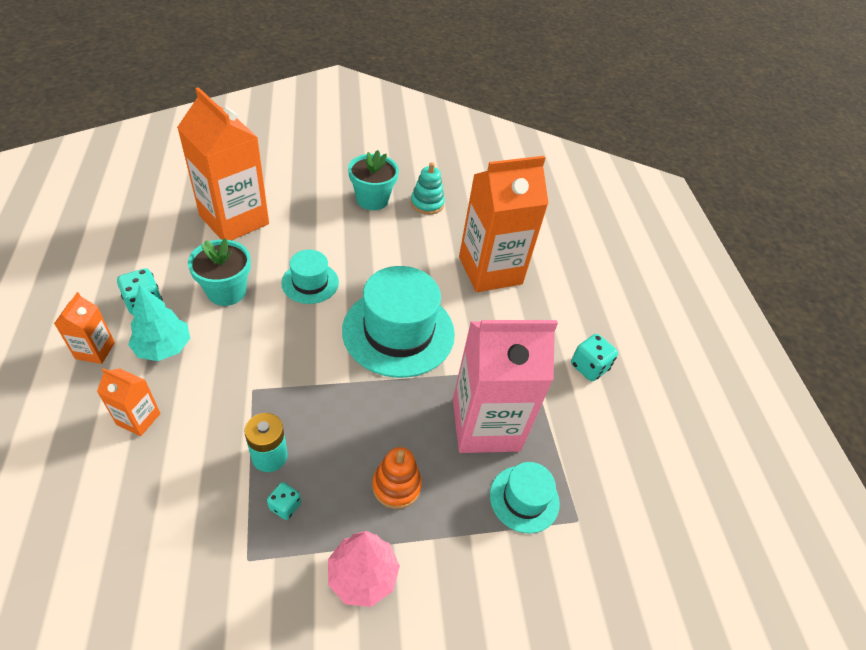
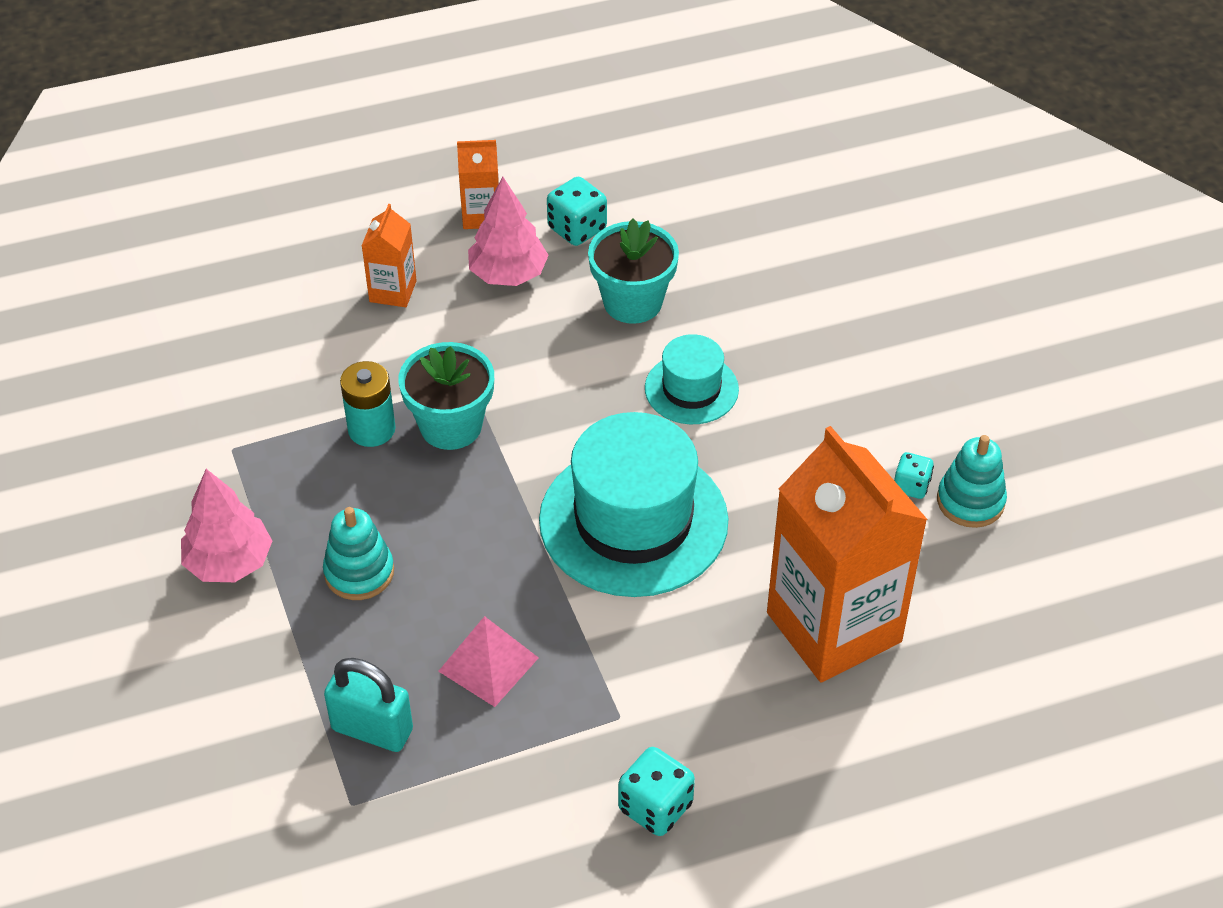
camera: 85 degrees right, 0 degrees up
turquoise tree [128,285,190,361] -> pink tree [468,177,549,286]
orange carton [177,87,269,240] -> none
turquoise dice [267,482,301,520] -> turquoise dice moved to [894,452,934,499]
turquoise flower pot [348,150,399,210] -> turquoise flower pot moved to [398,342,494,450]
orange stacking toy [372,447,422,509] -> turquoise stacking toy [323,507,394,600]
pink carton [453,320,558,453] -> pink pyramid [438,616,539,707]
turquoise hat [490,462,560,534] -> turquoise padlock [324,658,413,752]

